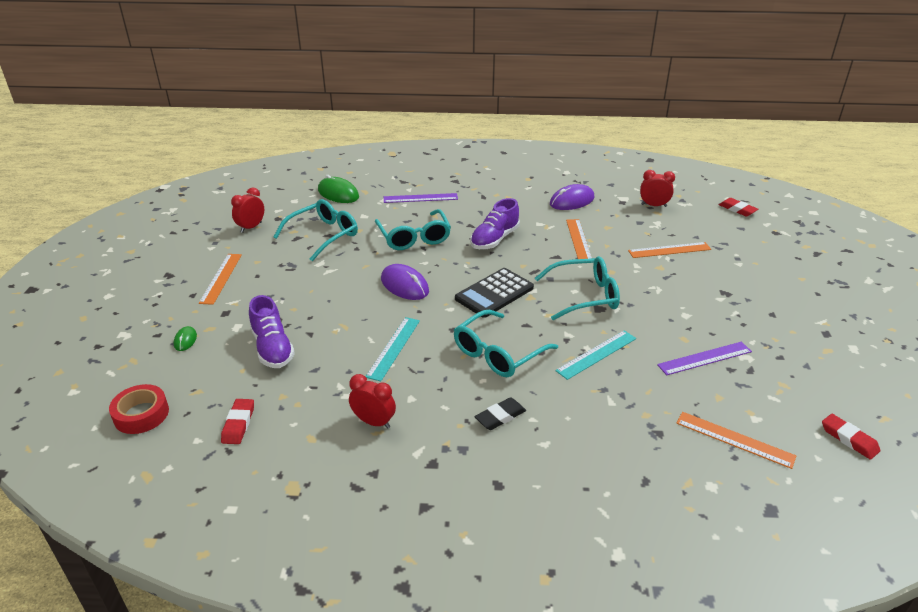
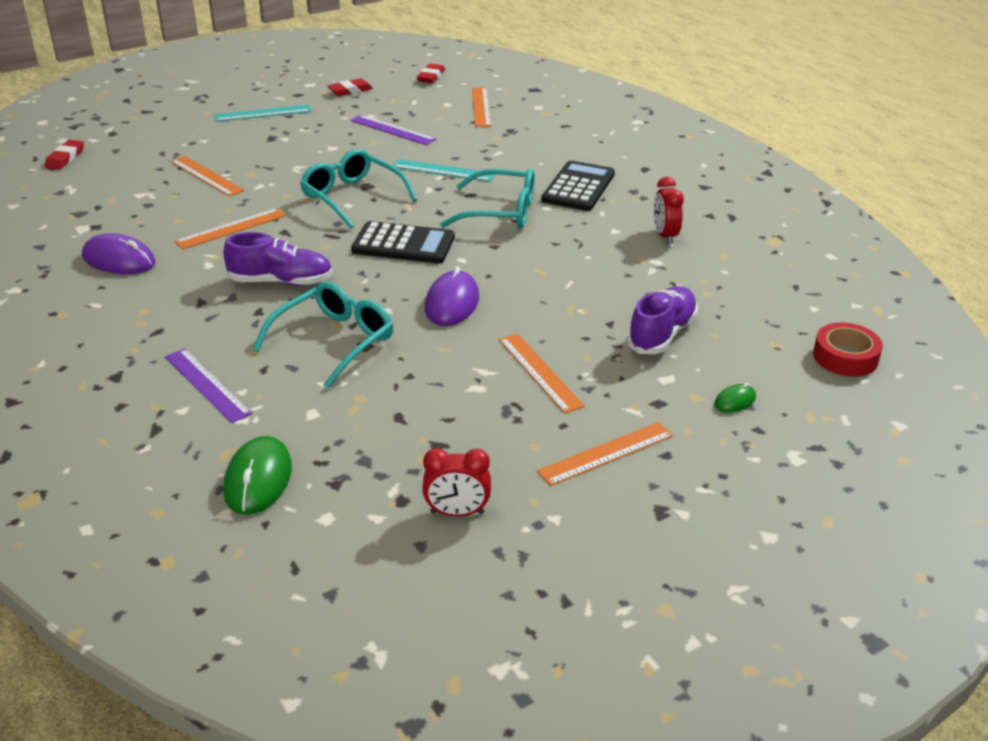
camera: 125 degrees left, 0 degrees up
red eraser [221,399,254,444] -> red eraser moved to [327,78,373,96]
turquoise glasses [274,199,358,261] -> none
turquoise ruler [365,317,420,381] -> turquoise ruler moved to [215,105,311,122]
black eraser [475,397,526,430] -> black calculator [541,161,615,211]
red clock [640,170,675,207] -> none
none -> orange ruler [499,334,585,413]

